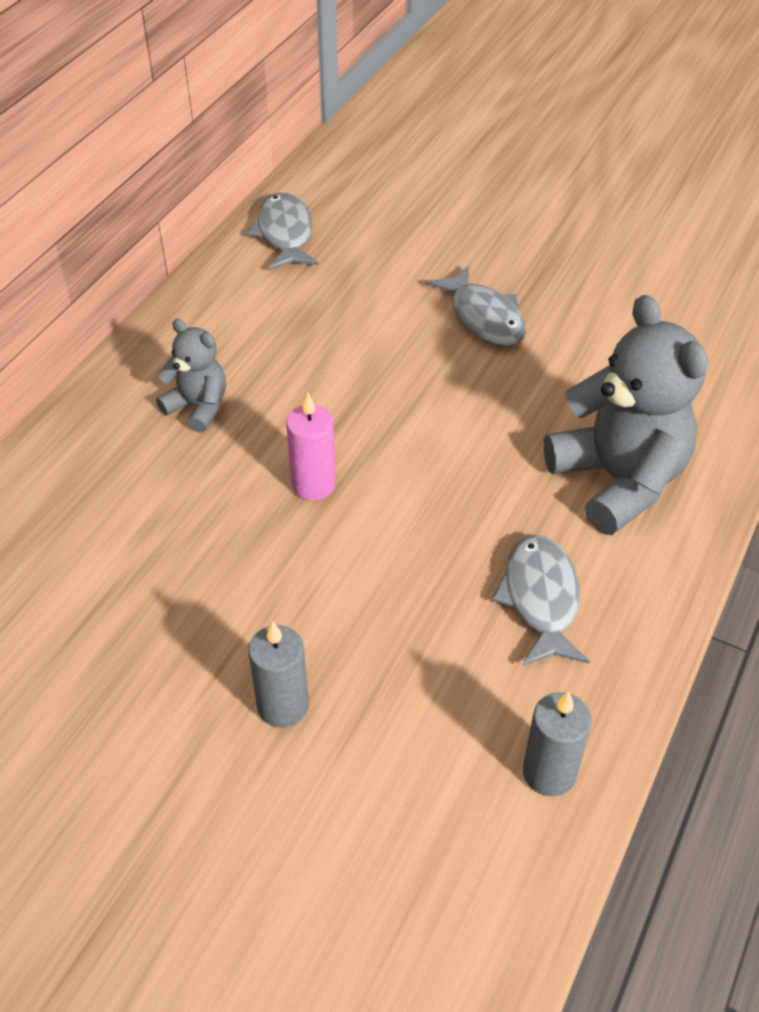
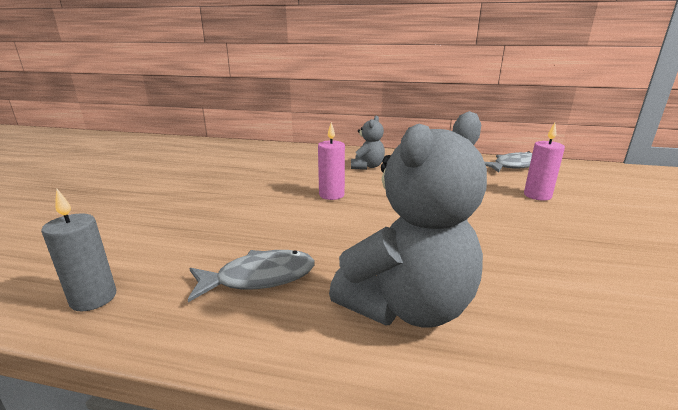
camera: 75 degrees right, 25 degrees down
grey candle [248,621,309,728] -> none
grey fish [426,265,526,347] -> none
none -> pink candle [524,123,565,201]

